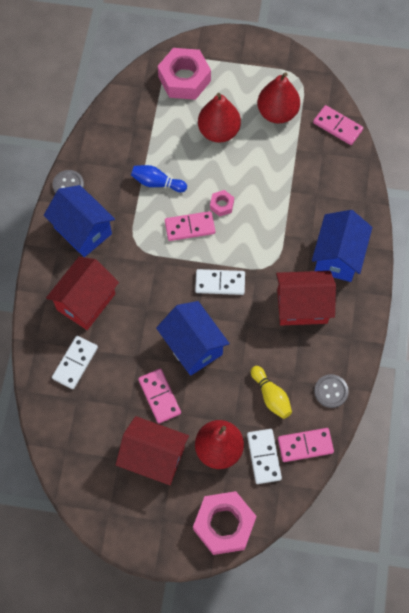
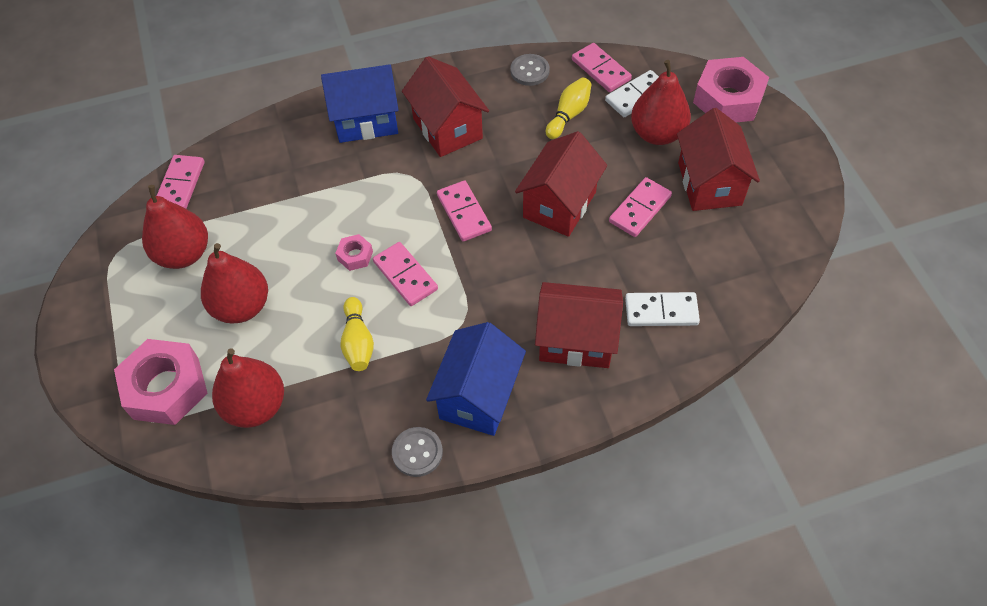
camera: 115 degrees left, 10 degrees down
blue bowling pin [131,165,187,192] -> yellow bowling pin [341,297,374,371]
blue house [156,301,230,376] -> red house [515,131,607,237]
white domino [195,269,245,295] -> pink domino [437,180,492,242]
none -> red pear [212,348,284,428]

